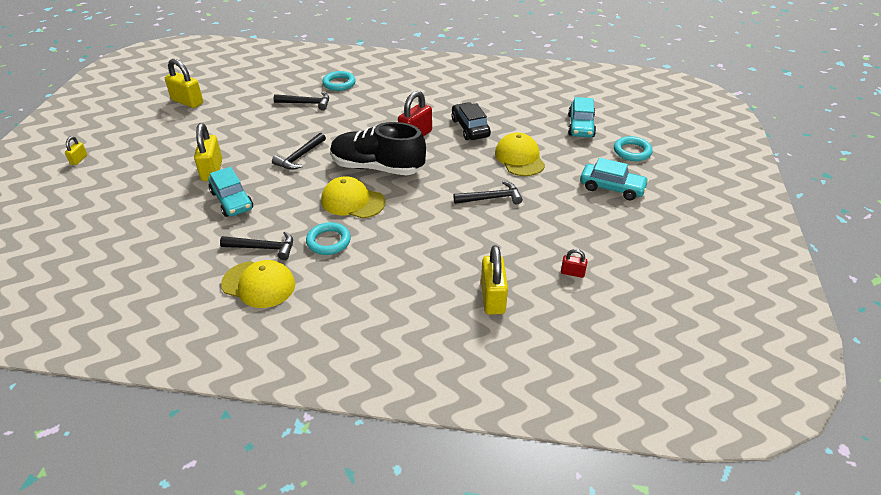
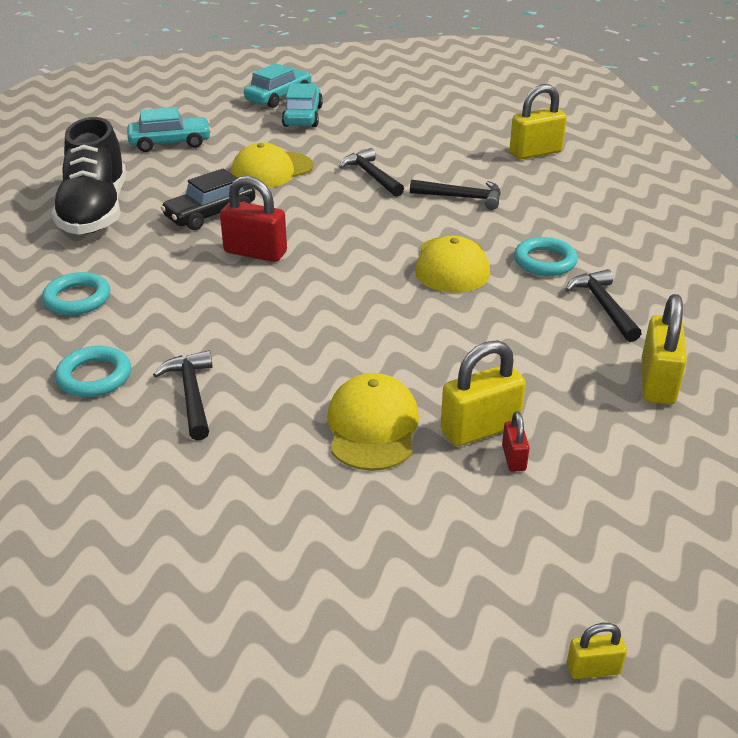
camera: 110 degrees left, 5 degrees down
yellow padlock [165,59,203,108] -> yellow padlock moved to [641,294,687,405]
turquoise car [208,167,253,217] -> turquoise car moved to [244,63,311,108]
yellow cap [221,260,295,308] -> yellow cap moved to [327,373,419,471]
black hammer [272,133,326,170] -> black hammer moved to [410,180,501,210]
black shoe [330,122,426,175] -> black shoe moved to [52,117,126,235]
red padlock [561,249,588,278] -> red padlock moved to [502,411,530,471]
turquoise ring [614,136,653,161] -> turquoise ring moved to [42,272,111,315]

